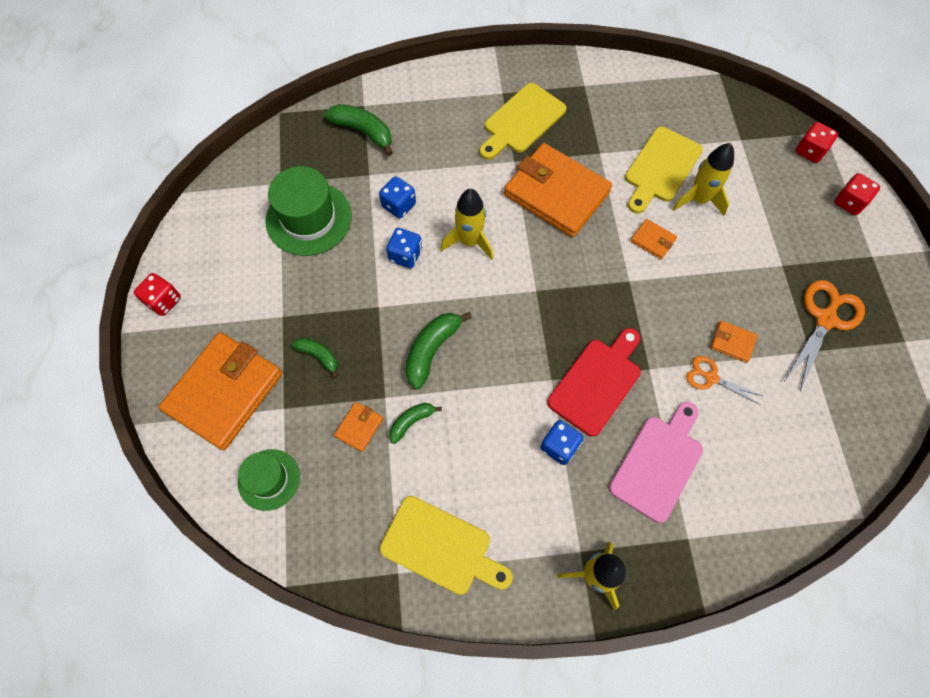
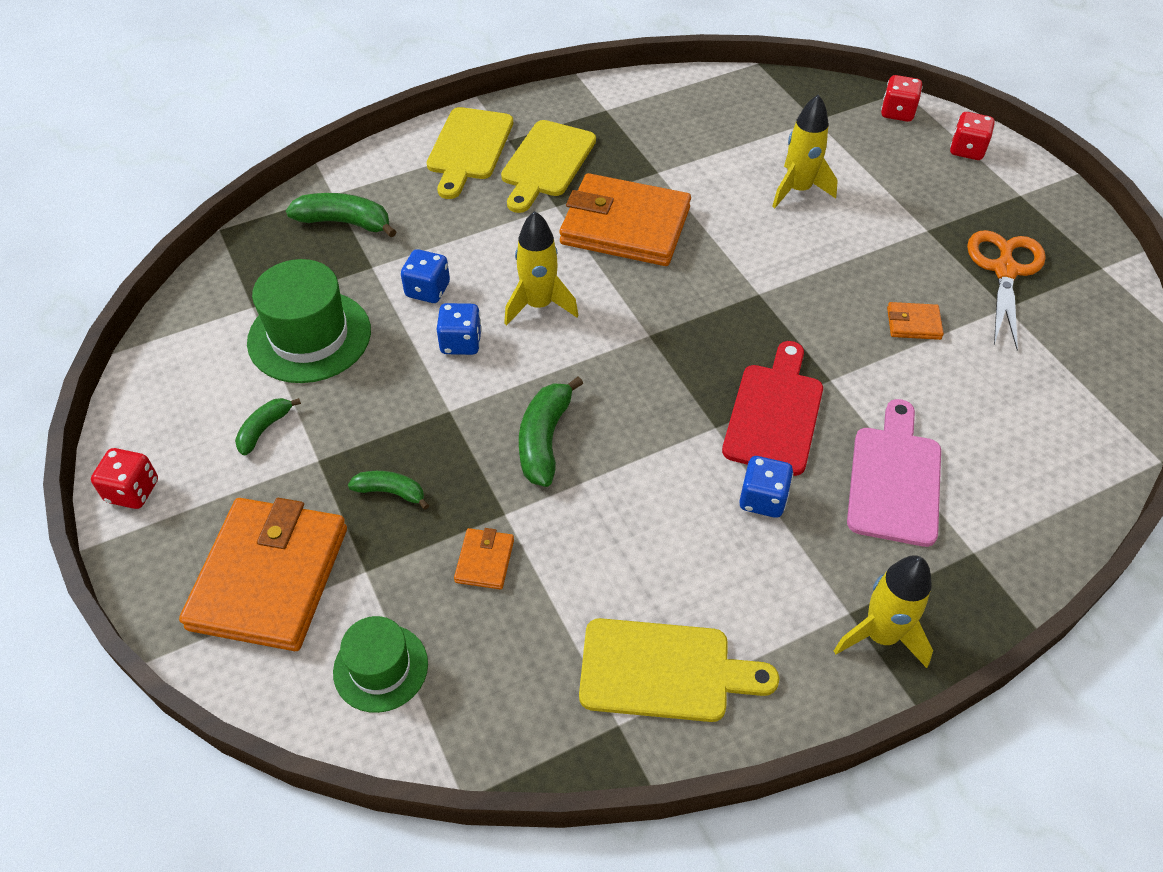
camera: 20 degrees left, 15 degrees down
green banana [389,403,442,444] -> green banana moved to [235,398,301,456]
yellow cutting board [625,127,703,213] -> yellow cutting board moved to [427,107,513,199]
orange wallet [631,219,677,259] -> none
orange scissors [686,356,762,404] -> none

